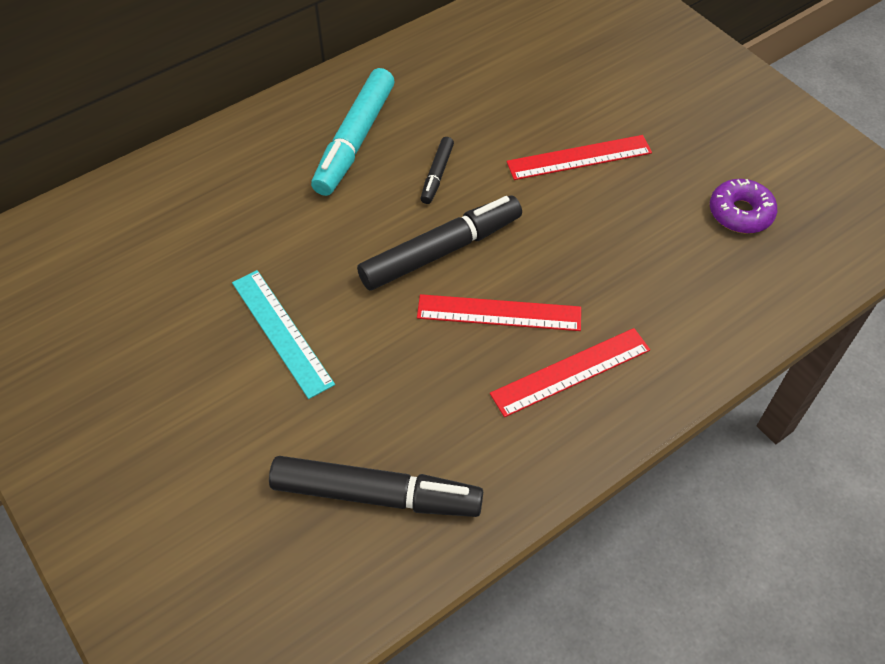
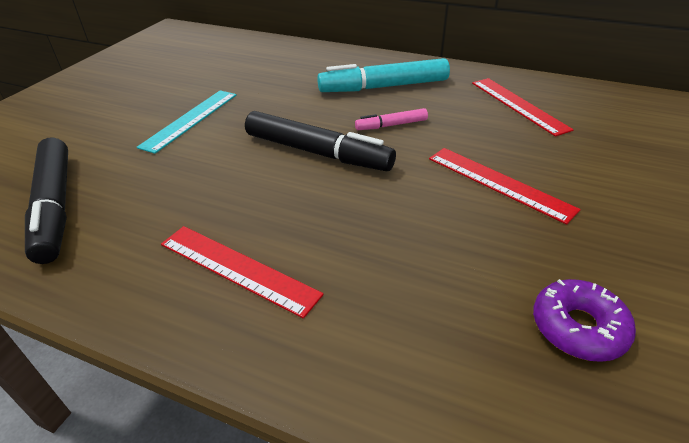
camera: 60 degrees right, 15 degrees down
red ruler [417,294,581,331] -> red ruler moved to [472,78,574,137]
black marker [421,137,454,204] -> pink marker [355,108,428,130]

